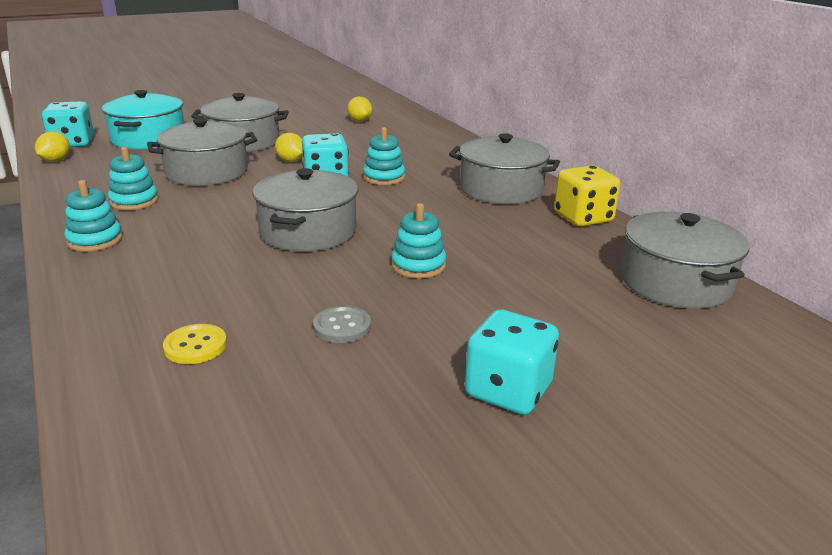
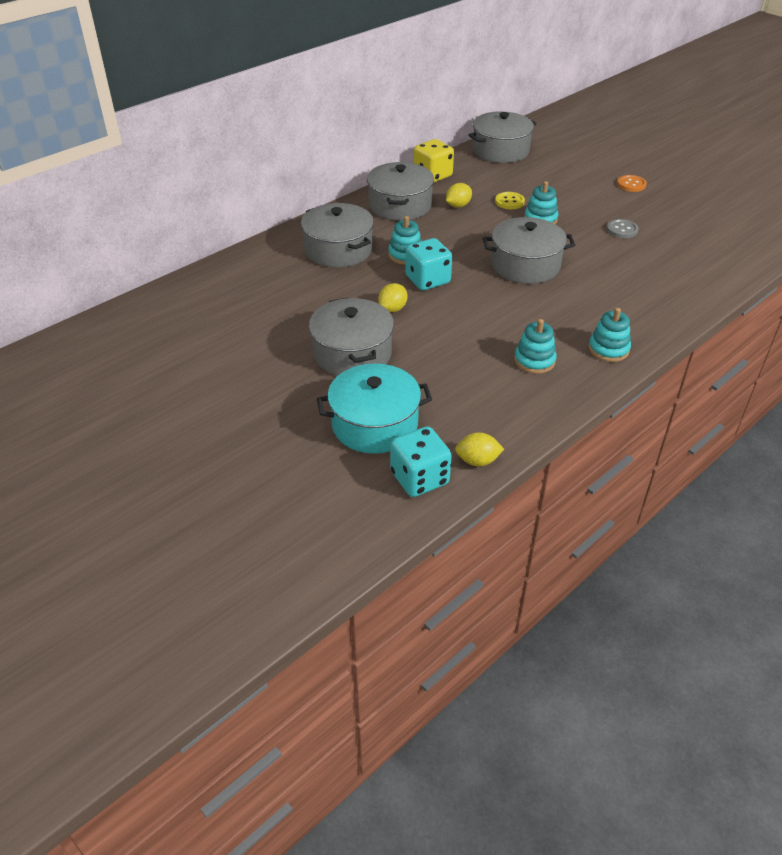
camera: 105 degrees left, 15 degrees up
grey pot [147,118,257,186] -> grey pot moved to [301,203,374,268]
yellow button [163,324,227,364] -> yellow button moved to [495,192,525,209]
yellow lemon [347,97,372,122] -> yellow lemon moved to [446,183,472,207]
turquoise dice [465,309,559,415] -> orange button [617,175,647,192]

